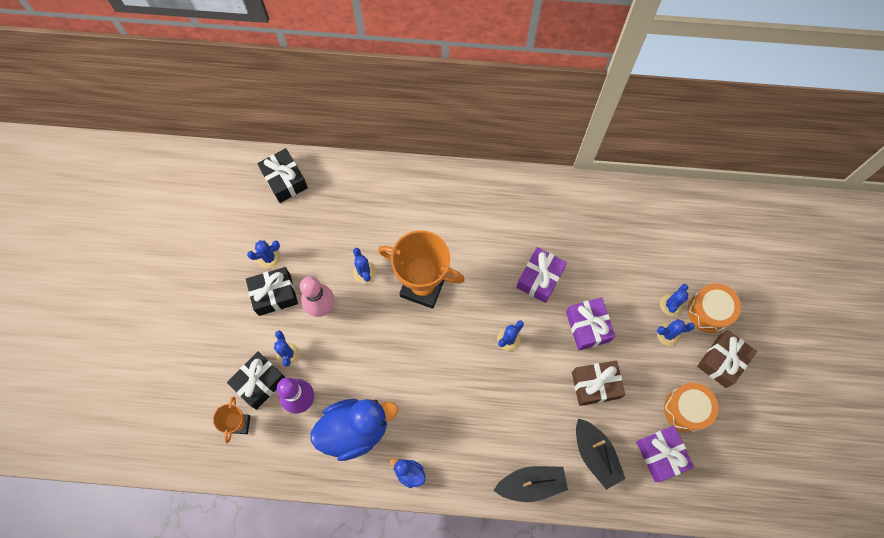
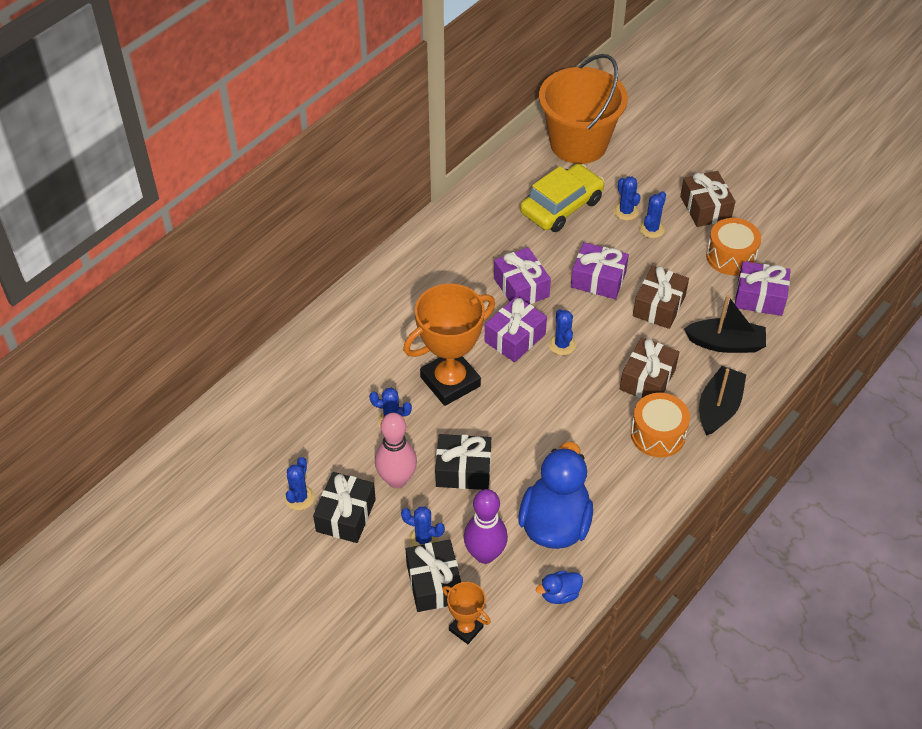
camera: 55 degrees left, 20 degrees down
black gift [257,148,308,203] -> black gift moved to [435,434,491,490]
blue duck [390,459,426,488] -> blue duck moved to [536,571,583,604]
orange drum [688,283,741,333] -> orange drum moved to [631,393,690,458]
none -> purple gift [485,296,547,362]
none -> yellow car [520,164,604,232]
none -> orange bucket [539,54,628,164]
none -> brown gift [620,337,679,398]

